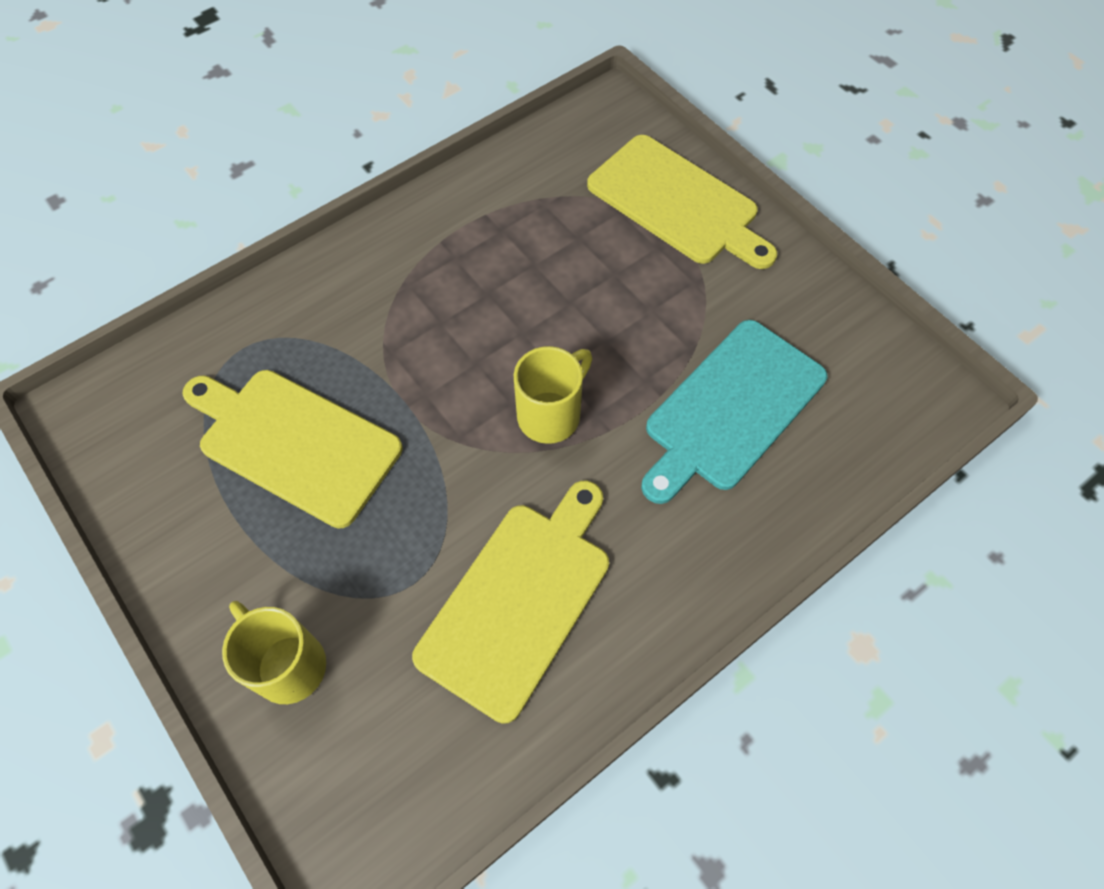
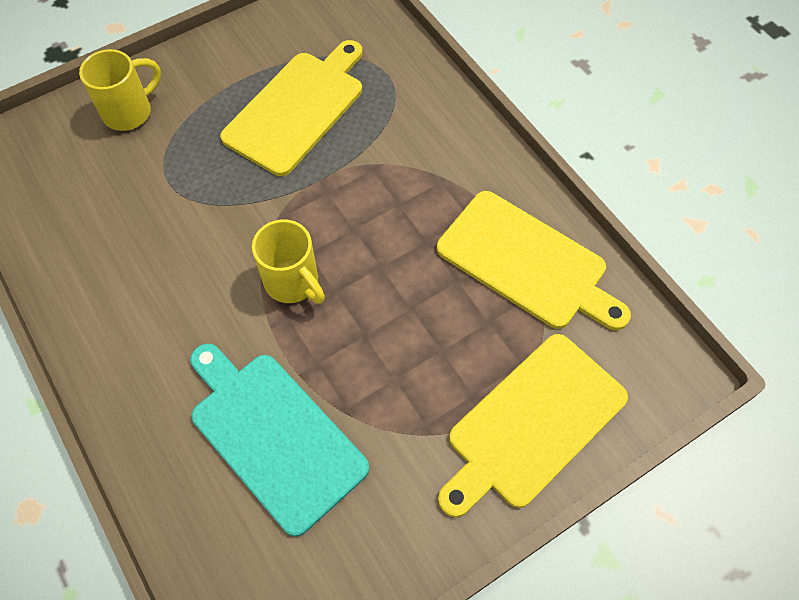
camera: 95 degrees right, 0 degrees up
yellow cutting board [412,481,609,724] -> yellow cutting board moved to [437,191,631,330]

